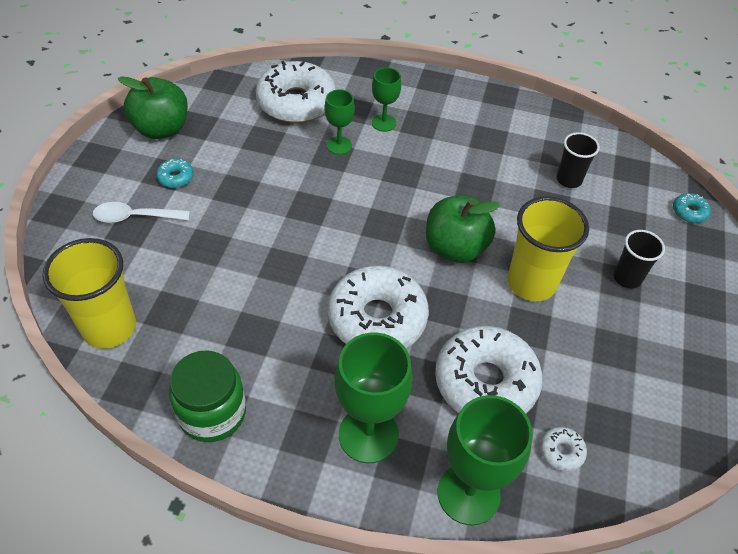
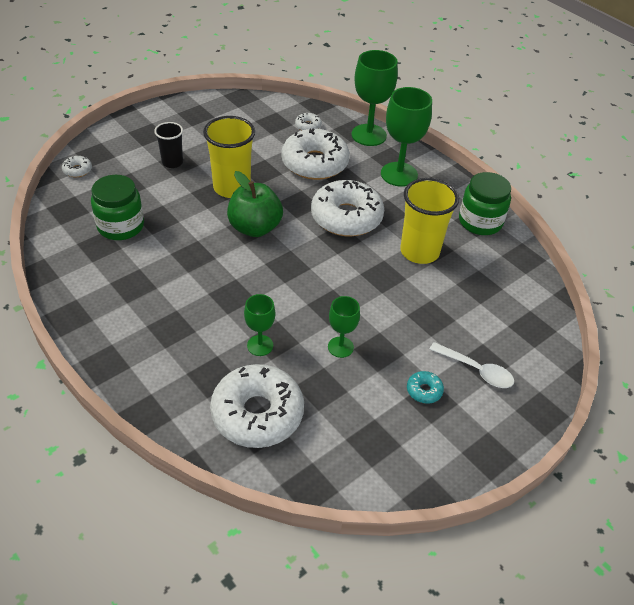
camera: 145 degrees left, 5 degrees down
yellow cup [43,238,136,349] -> yellow cup moved to [400,178,459,264]
green apple [118,76,188,139] -> none
green goblet [372,67,401,132] -> green goblet moved to [328,296,360,358]
black cup [557,132,600,188] -> green jar [91,175,144,240]
turquoise donut [673,193,711,223] -> white donut [62,156,92,178]

